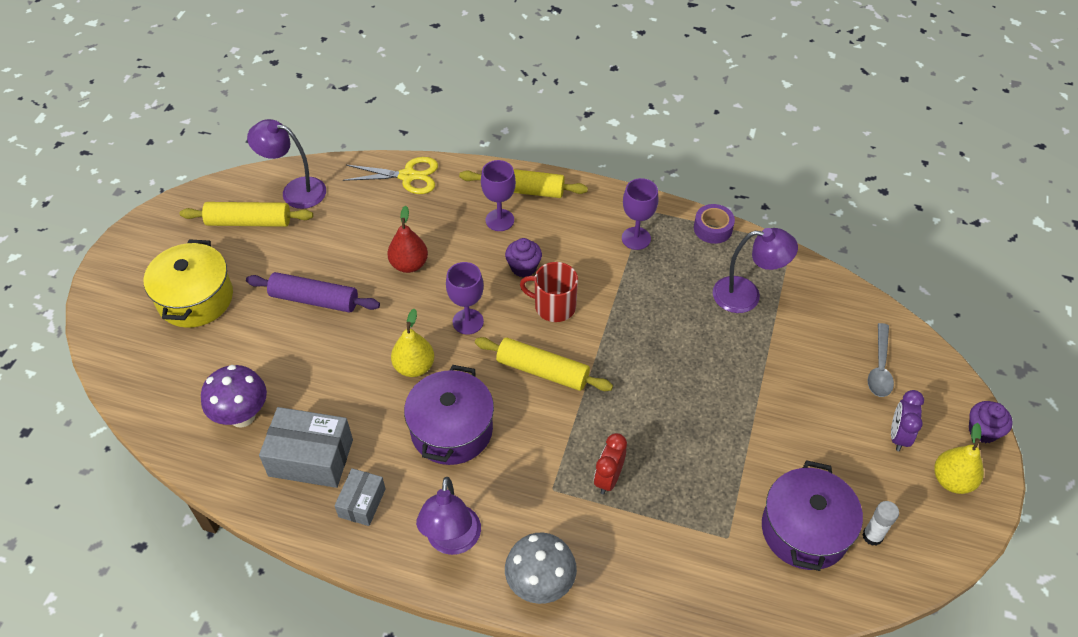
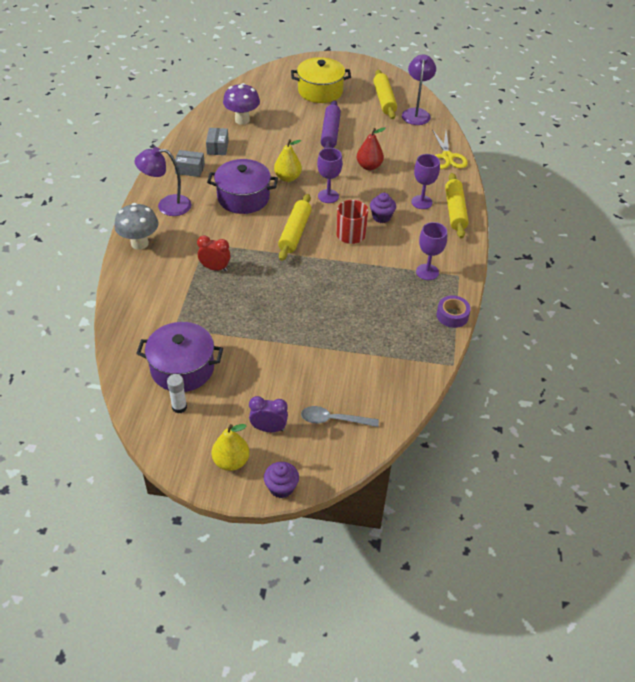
camera: 80 degrees right, 5 degrees down
grey box [259,407,353,488] -> grey box [206,128,229,155], size x0.58
purple lamp [713,228,798,313] -> none

